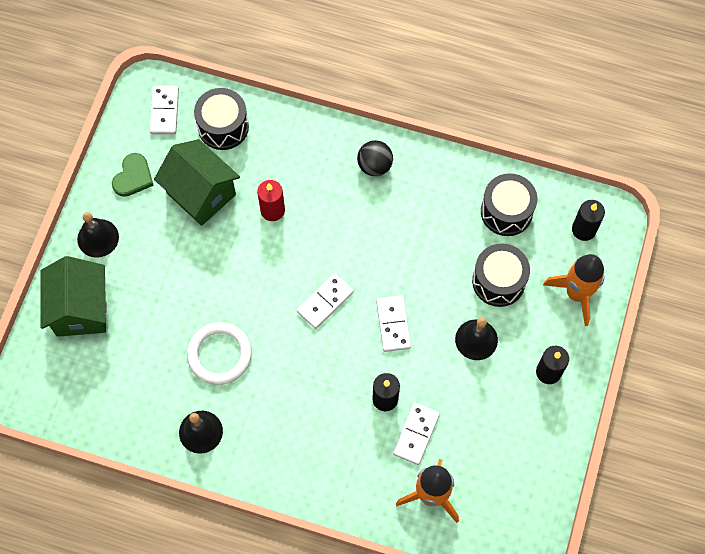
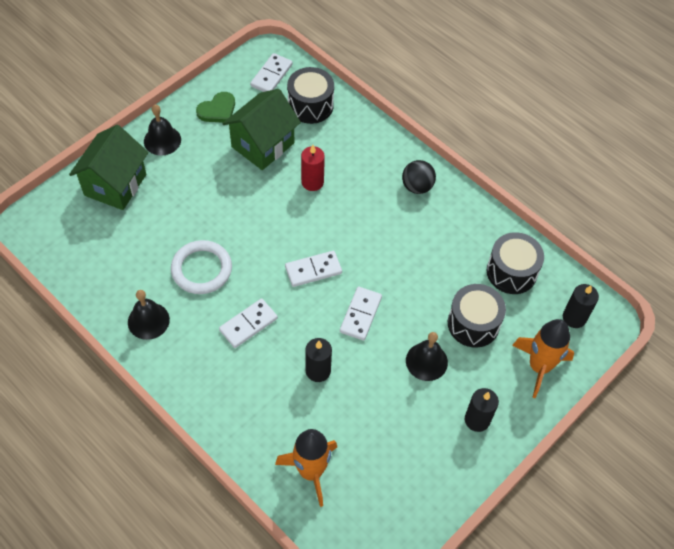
camera: 25 degrees right, 10 degrees down
green house [154,139,240,226] -> green house turned 60 degrees clockwise [222,89,301,170]
white domino [393,403,440,465] -> white domino moved to [219,298,278,348]

